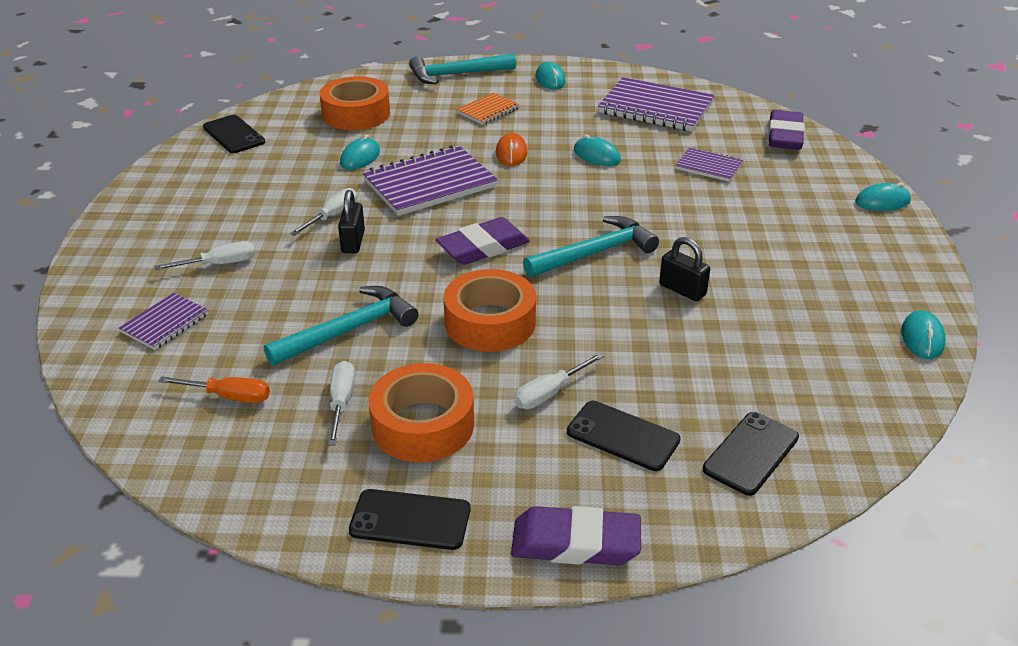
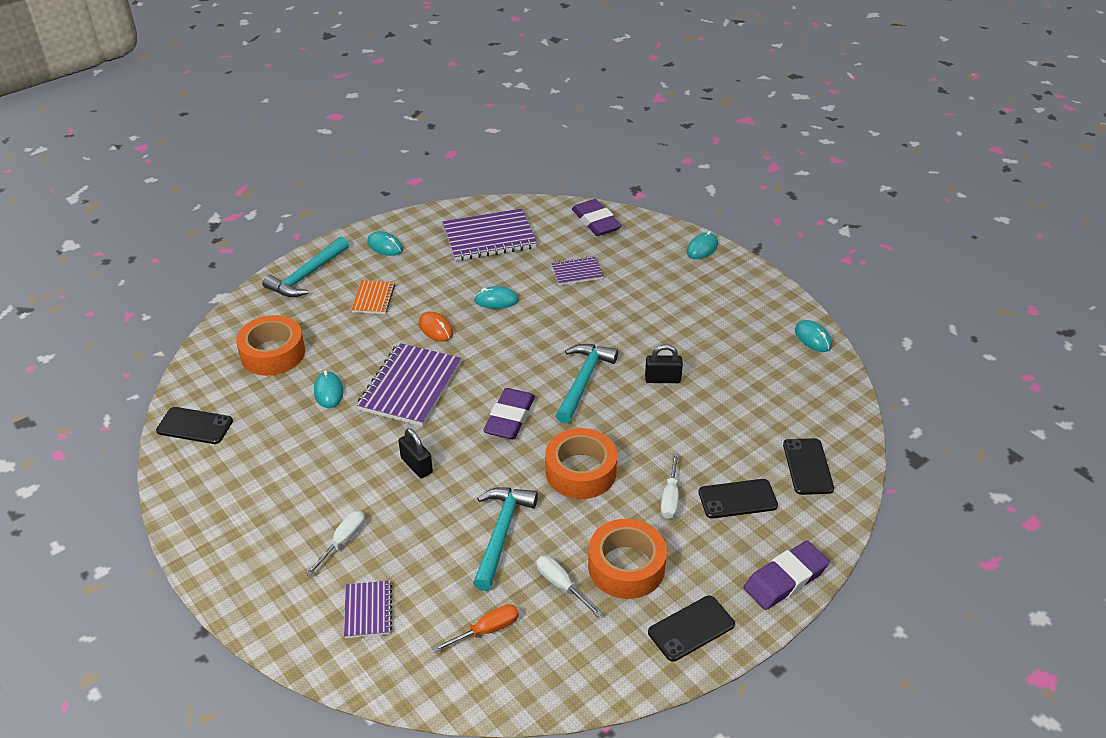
camera: 40 degrees left, 5 degrees up
white screwdriver [290,188,357,236] -> none

